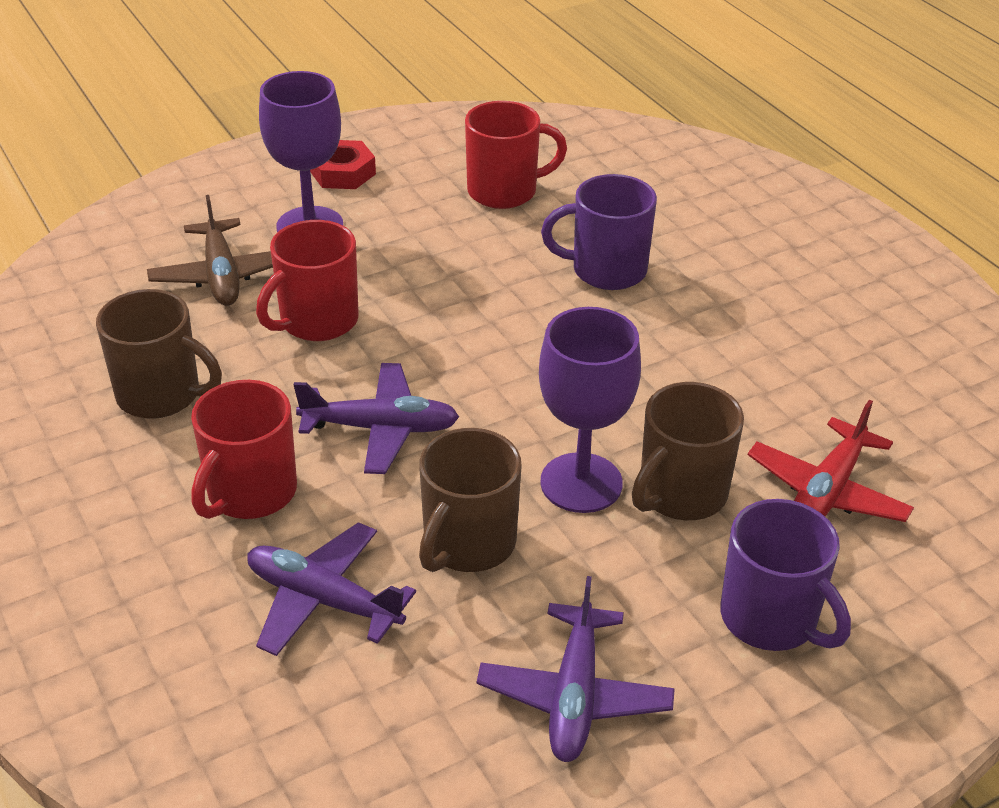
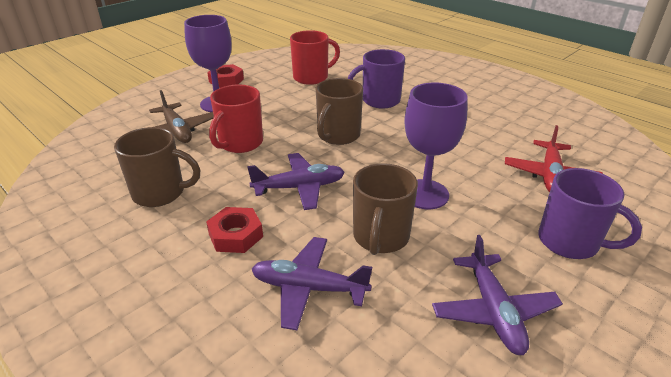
camera: 15 degrees left, 5 degrees down
red mug [191,380,297,519] -> red nut [206,207,263,253]
brown mug [632,382,744,520] -> brown mug moved to [316,78,363,145]

